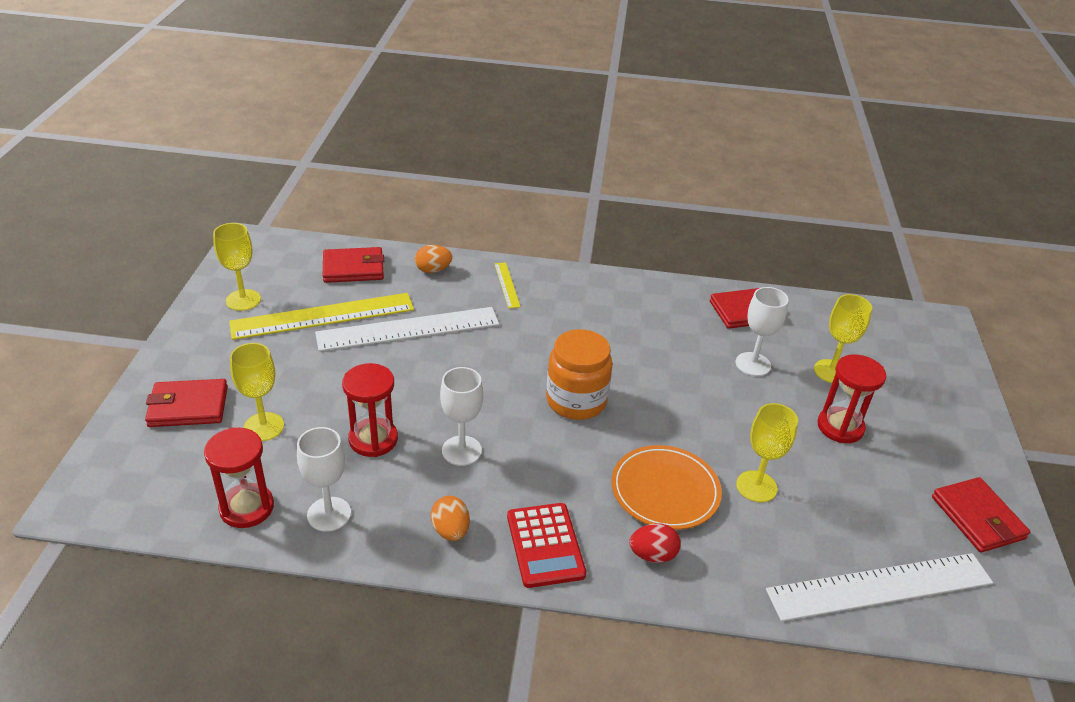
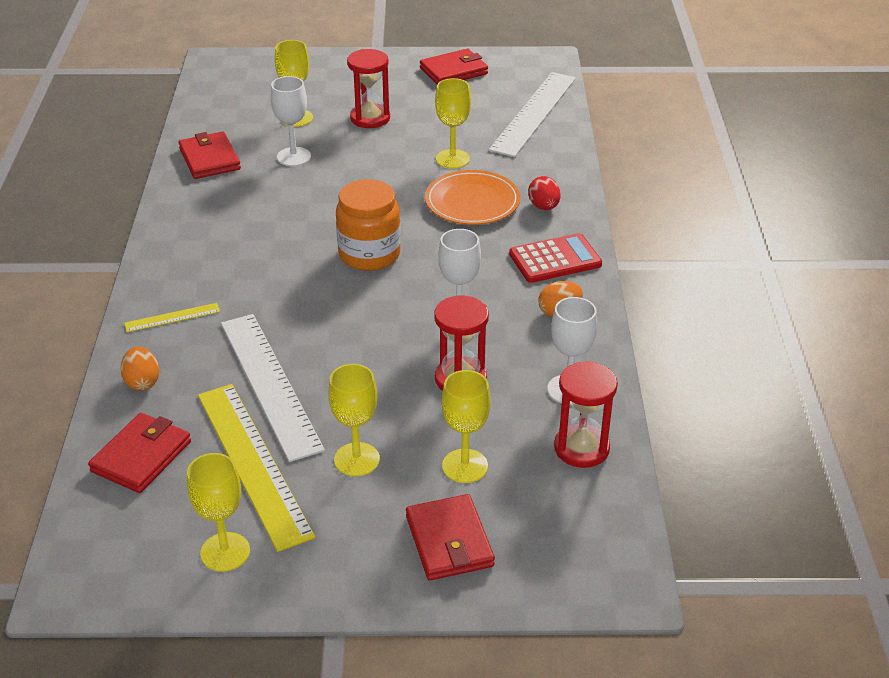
camera: 95 degrees left, 0 degrees up
red wallet [323,247,384,283] -> red wallet turned 45 degrees clockwise [88,413,191,493]
white ruler [766,553,993,621] -> white ruler turned 45 degrees clockwise [489,72,576,157]
none -> yellow goblet [328,364,380,476]

